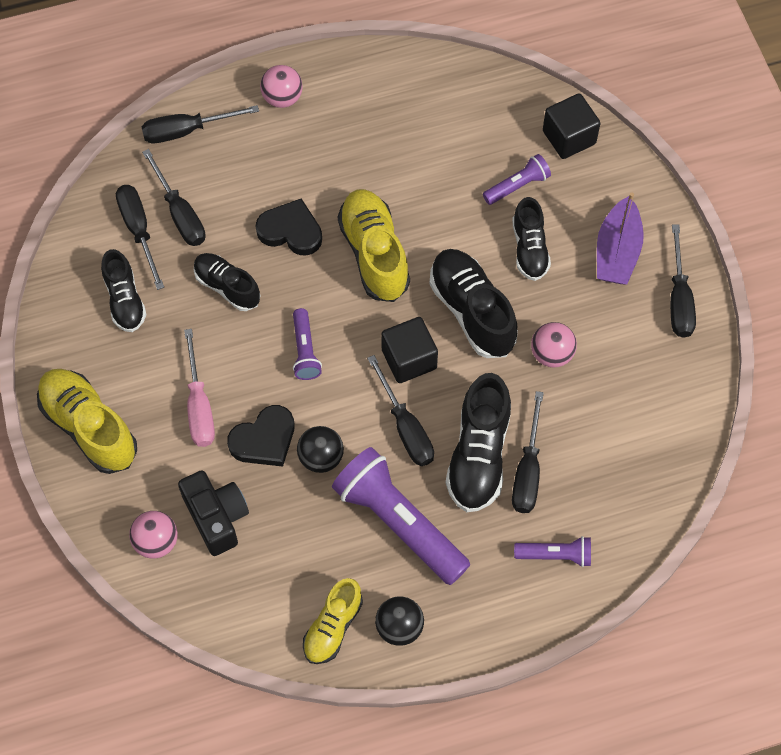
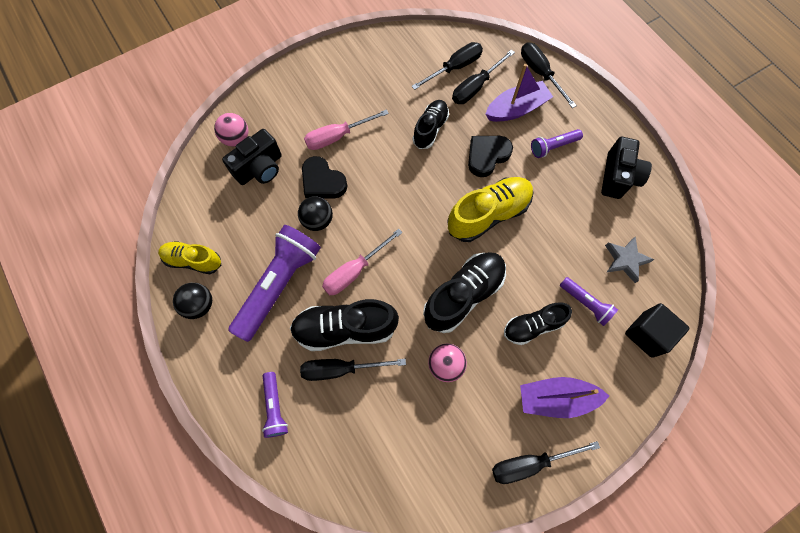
camera: 75 degrees right, 5 degrees up
yellow shoe [37,369,137,474] -> none
black shoe [101,249,146,332] -> none
black heart [256,199,322,256] -> black heart turned 135 degrees counterclockwise [468,136,513,177]
pink ball [260,65,303,108] -> none
purple flashlight [293,308,322,380] -> purple flashlight moved to [531,129,583,158]
black screwdriver [367,355,434,466] -> pink screwdriver [322,229,403,295]
black cube [381,317,438,383] -> none
none -> purple boat [485,64,553,122]
none -> black camera [601,137,652,199]
none -> grey star [605,237,654,283]

